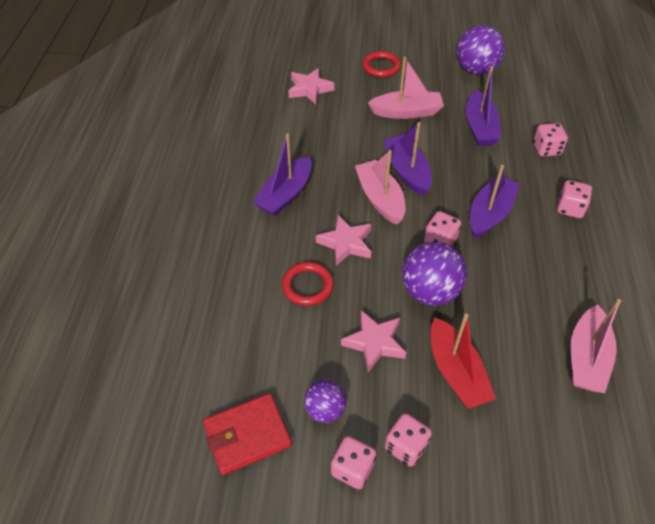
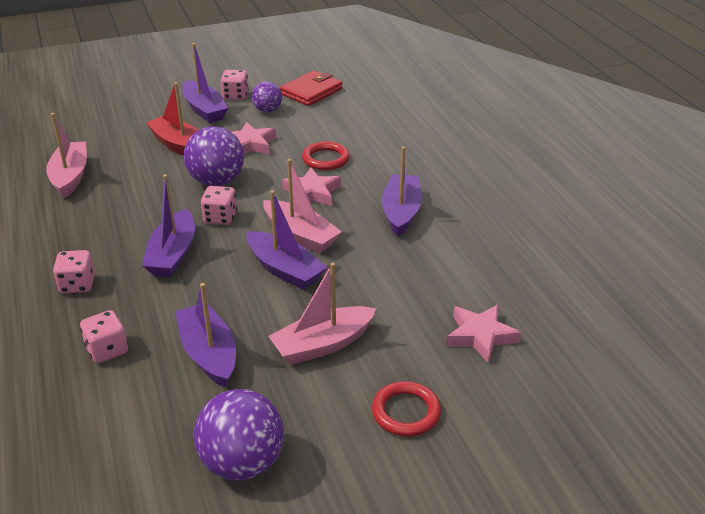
camera: 155 degrees right, 15 degrees down
pink dice [385,413,432,467] -> purple boat [182,43,228,123]

